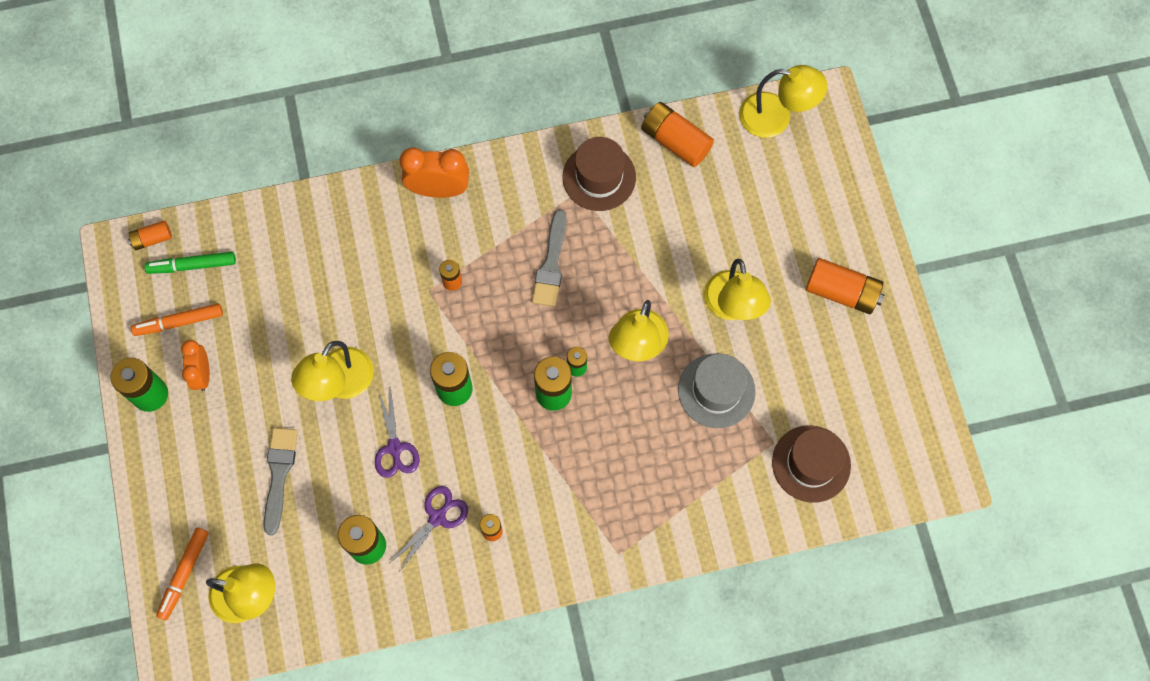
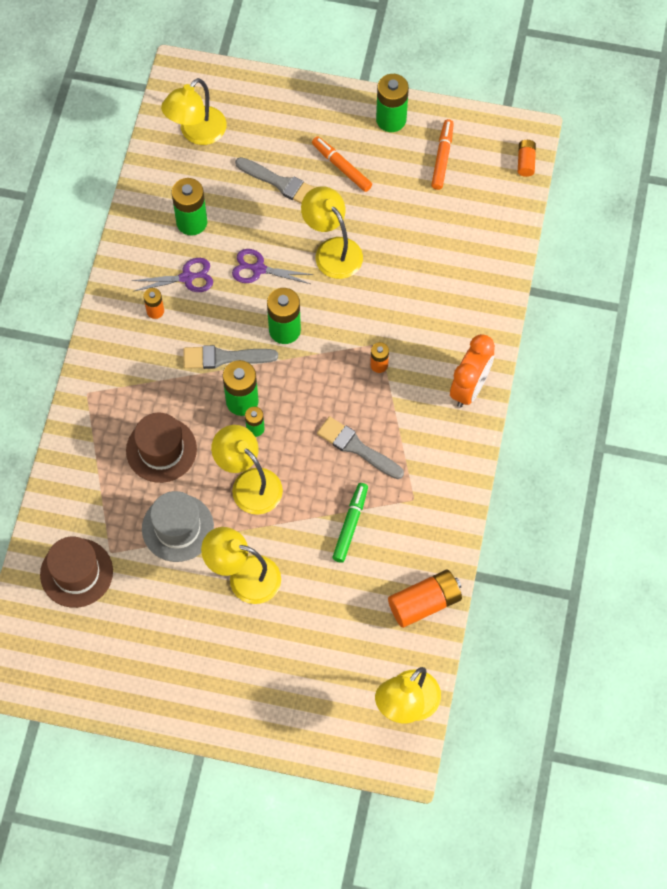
camera: 115 degrees right, 5 degrees down
green marker [144,252,236,274] -> green marker moved to [332,483,368,563]
orange marker [156,528,209,621] -> orange marker moved to [312,136,372,192]
orange clock [181,340,210,391] -> none
purple scissors [391,486,468,571] -> purple scissors turned 75 degrees counterclockwise [132,258,213,292]
brown hat [563,137,636,211] -> brown hat moved to [126,413,197,483]
orange battery [806,258,884,314] -> none
none -> grey brush [183,345,278,369]

